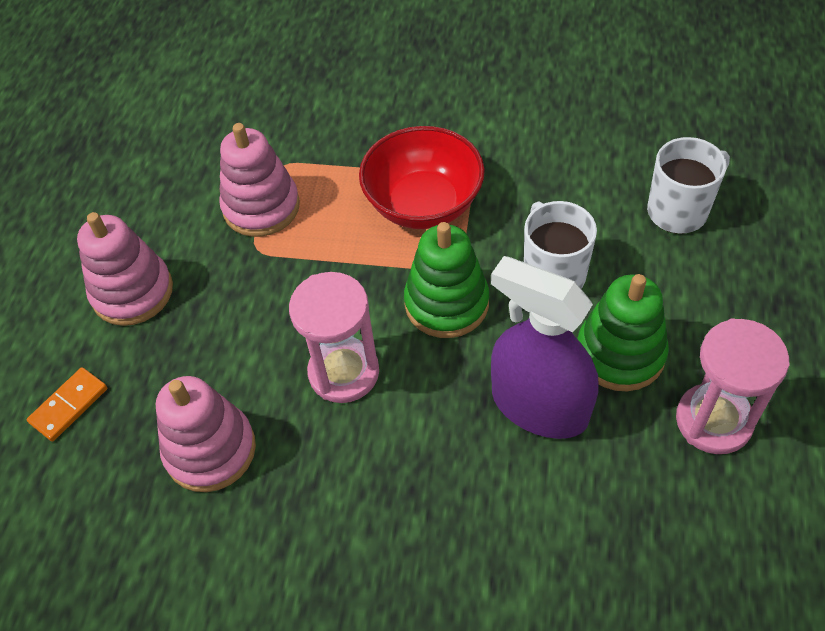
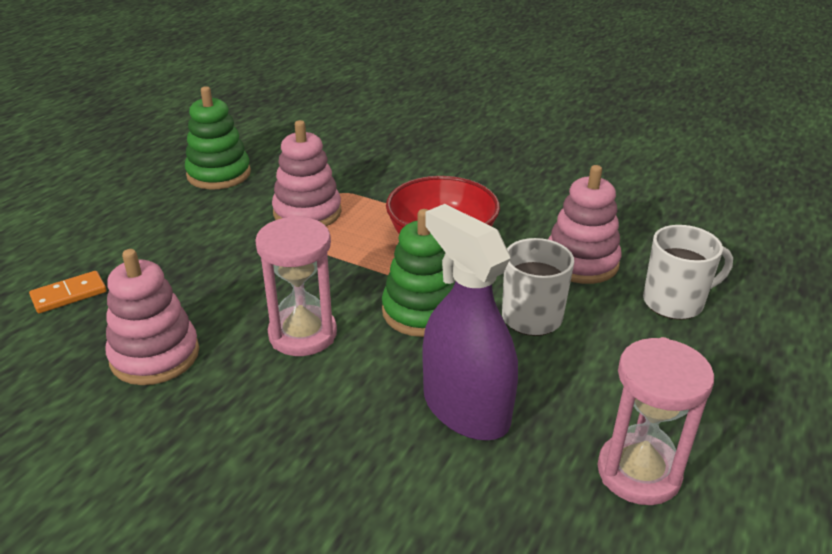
camera: 15 degrees right, 20 degrees down
pink stacking toy [77,212,173,326] -> pink stacking toy moved to [548,165,621,284]
green stacking toy [578,274,669,391] -> green stacking toy moved to [185,86,251,189]

